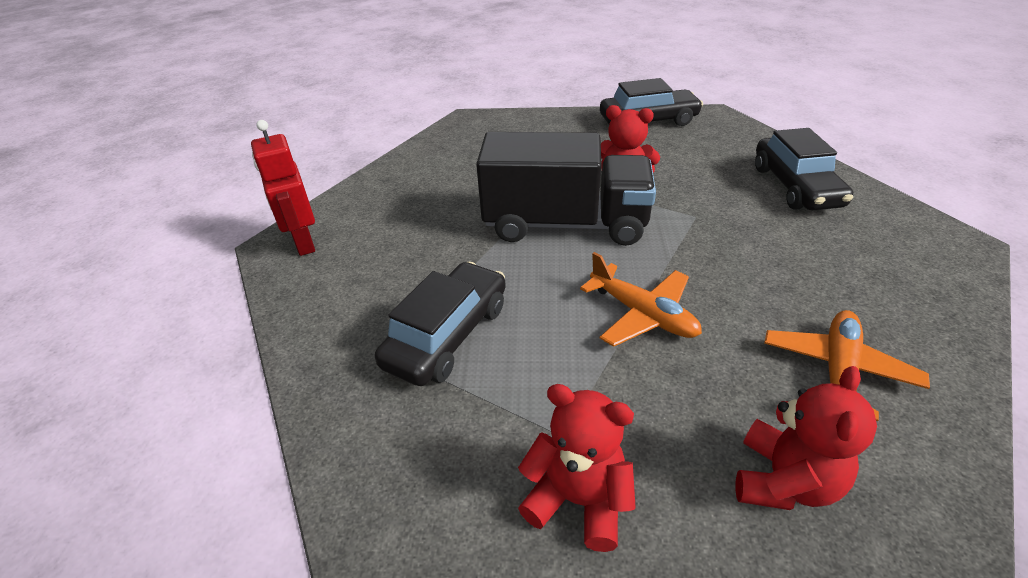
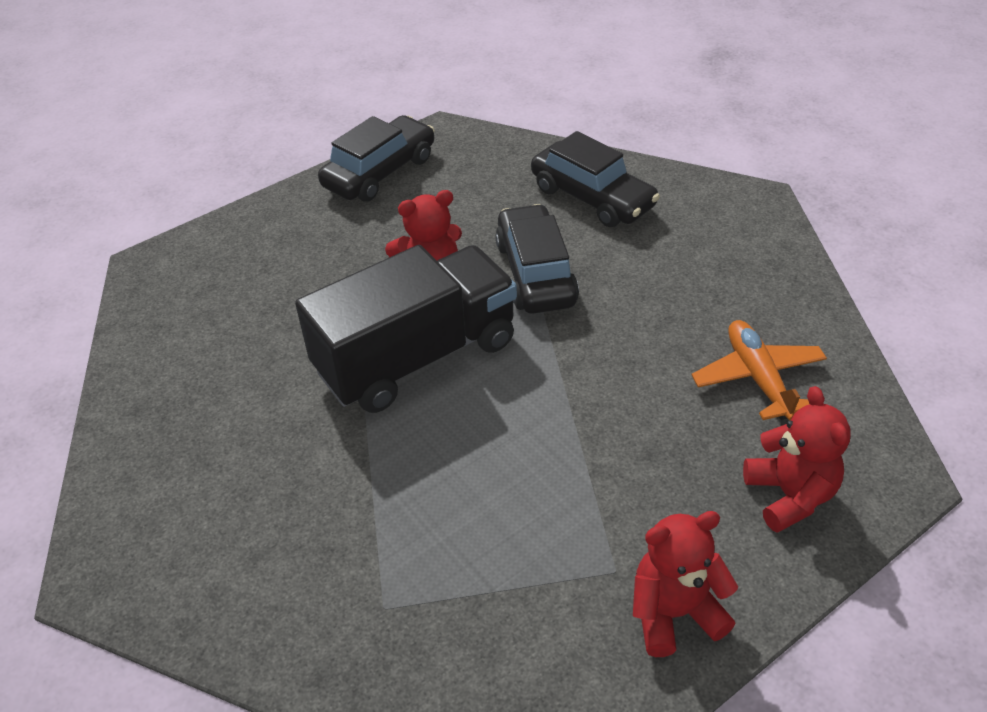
camera: 40 degrees left, 5 degrees up
red robot [251,120,315,256] -> none
black car [375,262,506,386] -> black car moved to [495,204,579,314]
orange plane [580,252,702,347] -> none

